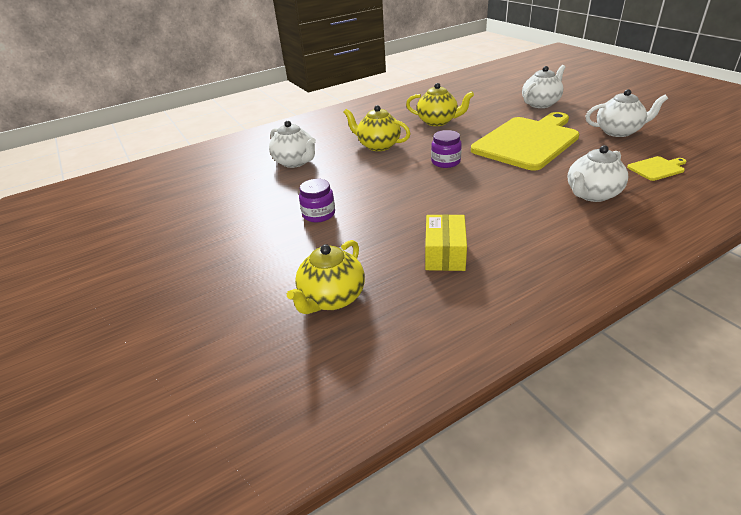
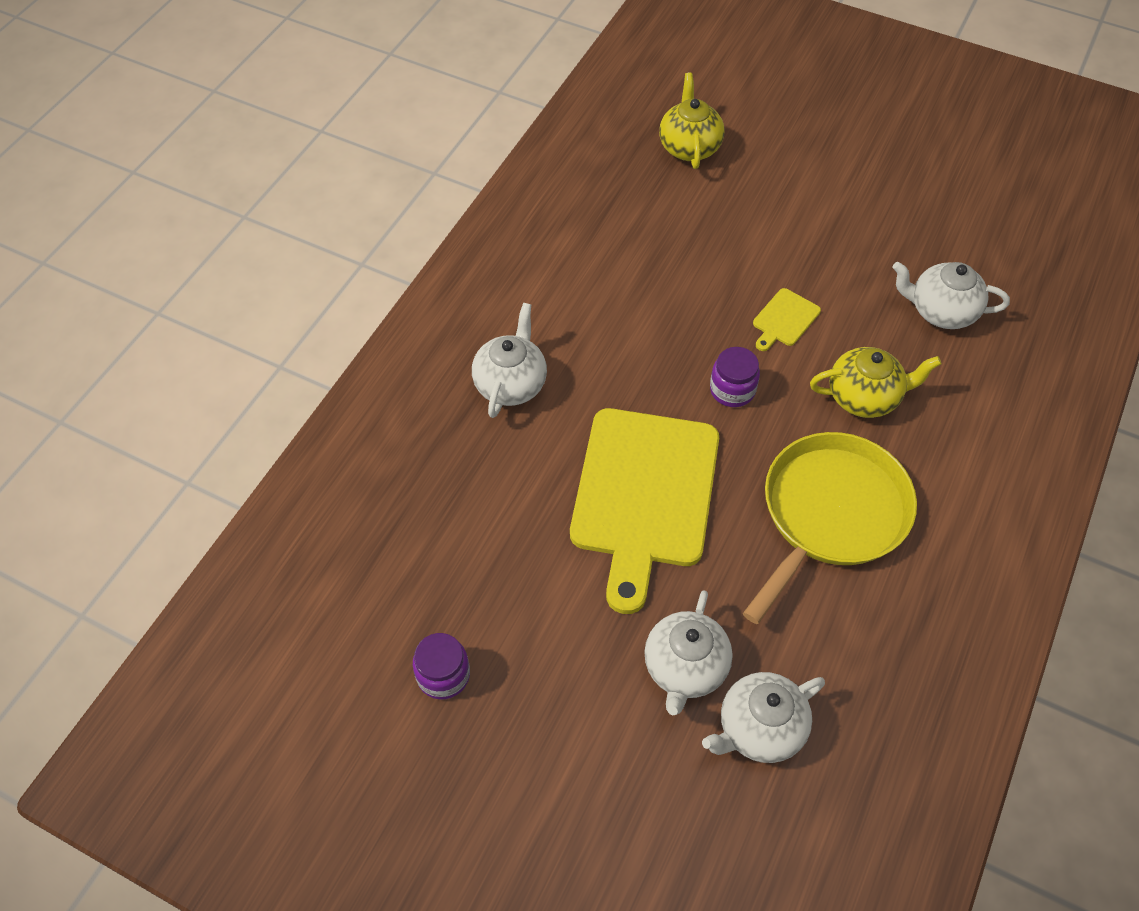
camera: 145 degrees right, 20 degrees up
purple jar [299,179,335,222] -> purple jar moved to [413,633,470,699]
yellow teapot [406,83,474,126] -> yellow pan [743,432,917,624]
yellow box [425,214,467,271] -> none
white teapot [586,89,668,137] -> white teapot moved to [702,672,825,763]
yellow cutting board [627,156,686,181] -> yellow cutting board moved to [753,288,821,351]

